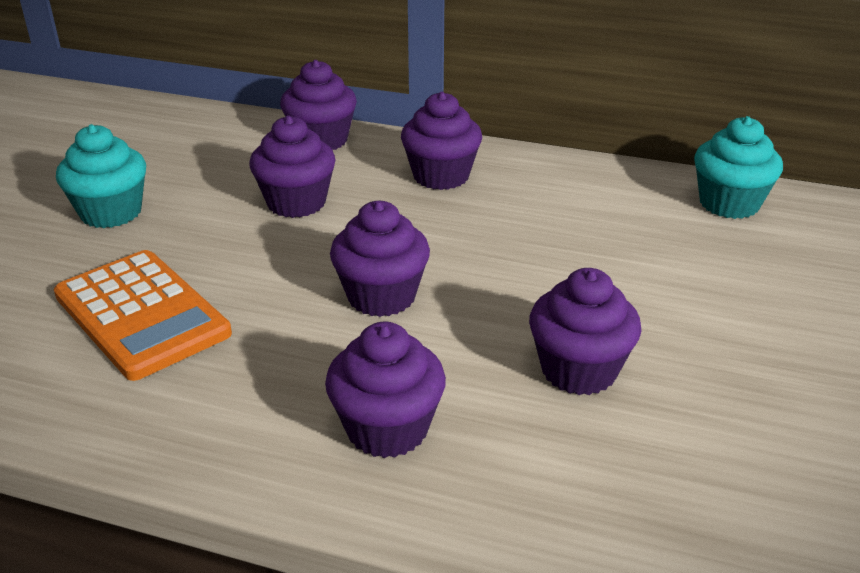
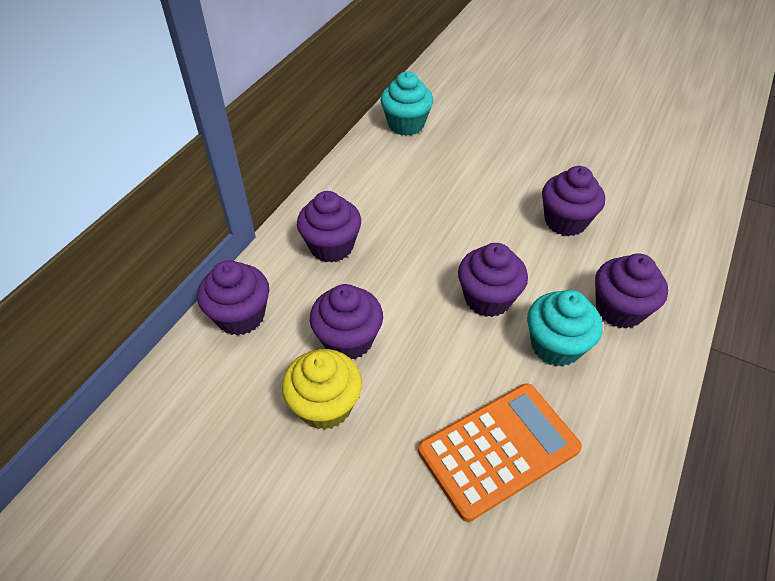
camera: 80 degrees left, 15 degrees up
turquoise cupcake [56,124,146,228] -> turquoise cupcake moved to [527,290,603,366]
none -> yellow cupcake [282,349,362,430]

